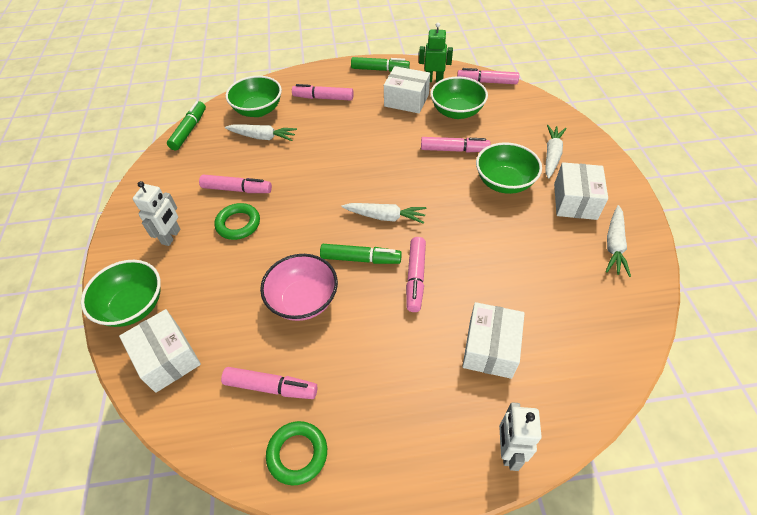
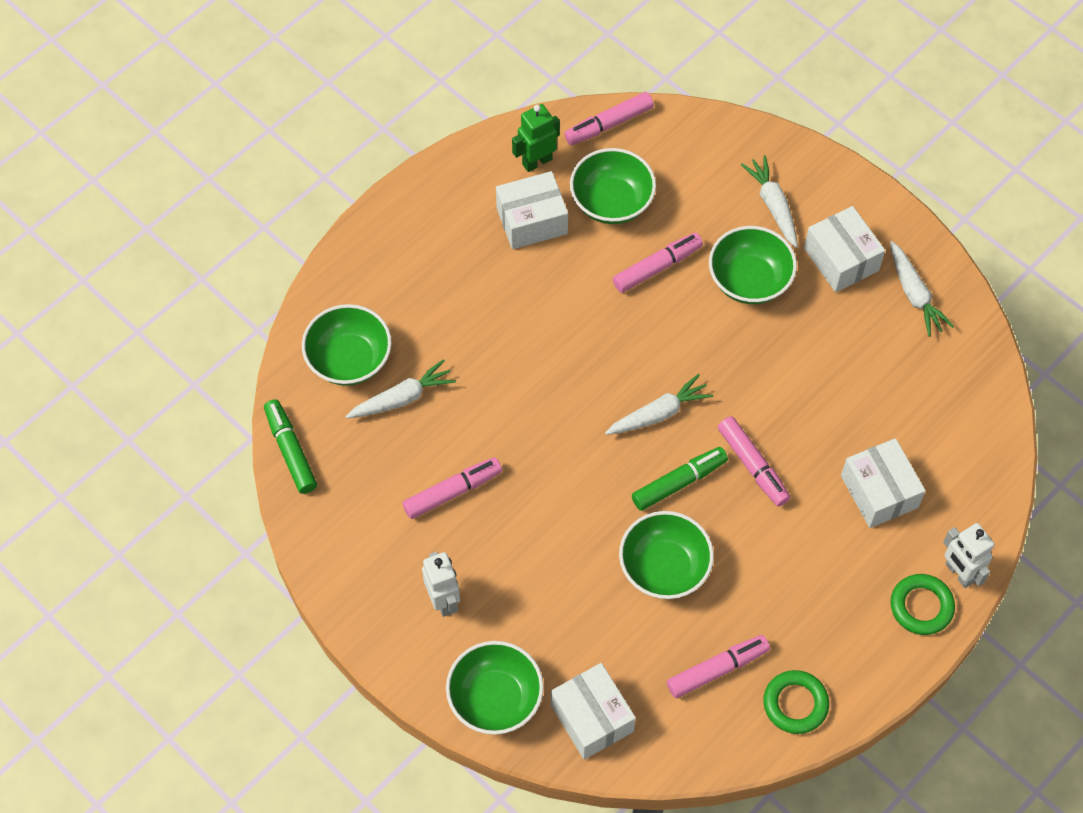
camera: 40 degrees left, 10 degrees up
white box [119,309,201,393] -> white box turned 45 degrees clockwise [551,663,636,760]
green ring [214,203,260,240] -> green ring moved to [890,574,955,635]
pink bowl [260,254,338,321] -> green bowl [619,511,714,599]
pink marker [292,84,354,101] -> none
green marker [351,57,410,72] -> none

